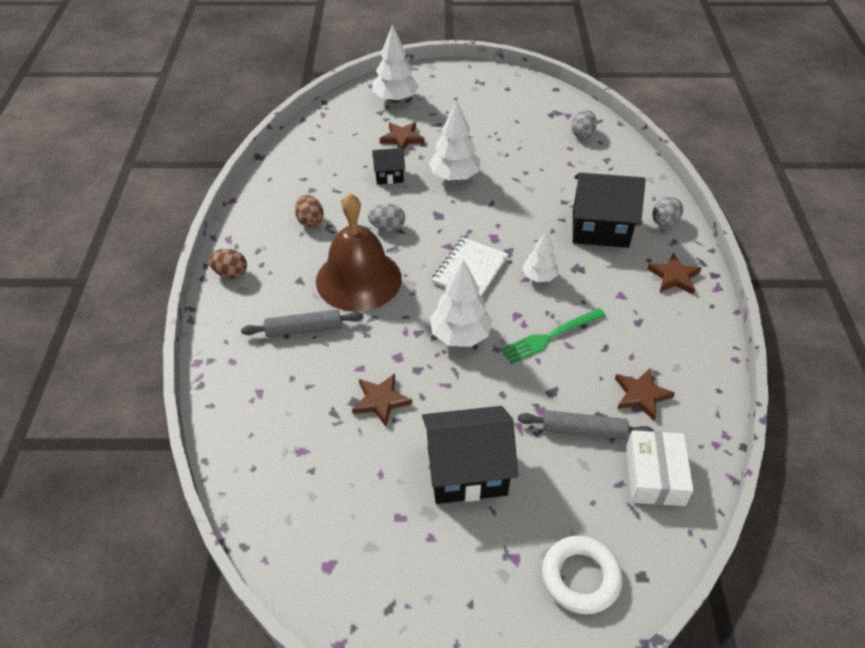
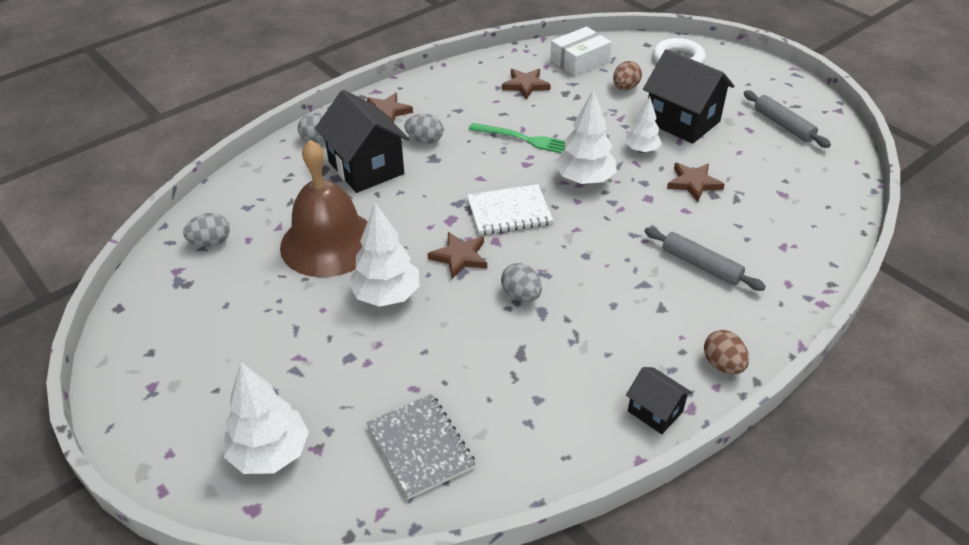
camera: 130 degrees left, 5 degrees down
brown egg [295,195,324,227] -> brown egg moved to [613,61,642,90]
brown bell [316,193,402,312] -> brown bell moved to [280,140,368,277]
black house [372,148,405,184] -> black house moved to [626,367,693,434]
brown star [380,122,424,150] -> brown star moved to [427,232,487,279]
grey rolling pin [518,410,654,440] -> grey rolling pin moved to [744,90,831,148]
white tree [522,231,558,282] -> white tree moved to [625,97,662,153]
none -> grey notebook [366,394,476,499]
none -> grey egg [404,114,443,144]

